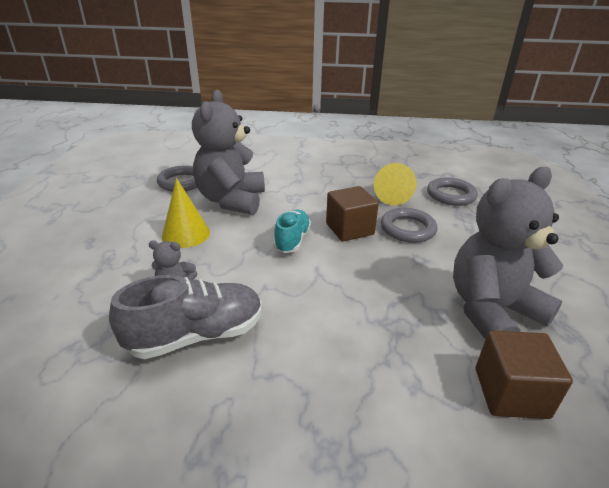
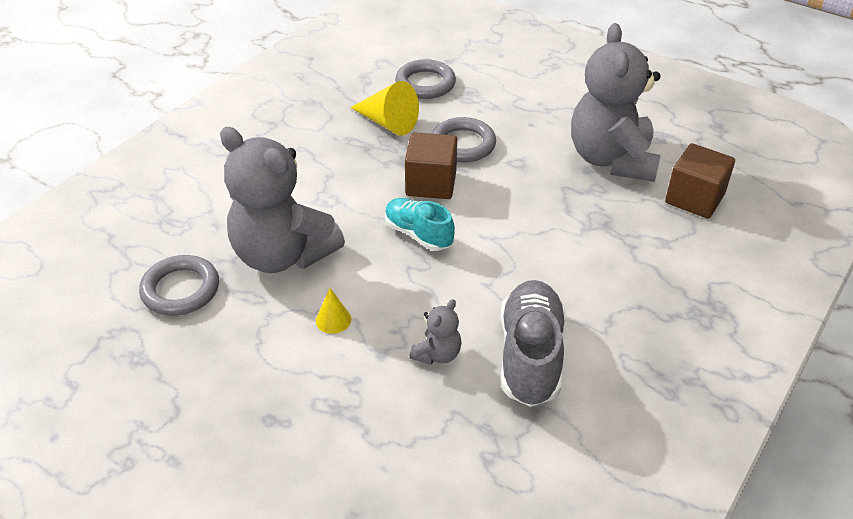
camera: 60 degrees left, 10 degrees up
yellow cone [162,178,210,248] -> yellow cone [316,288,351,334], size x0.54

